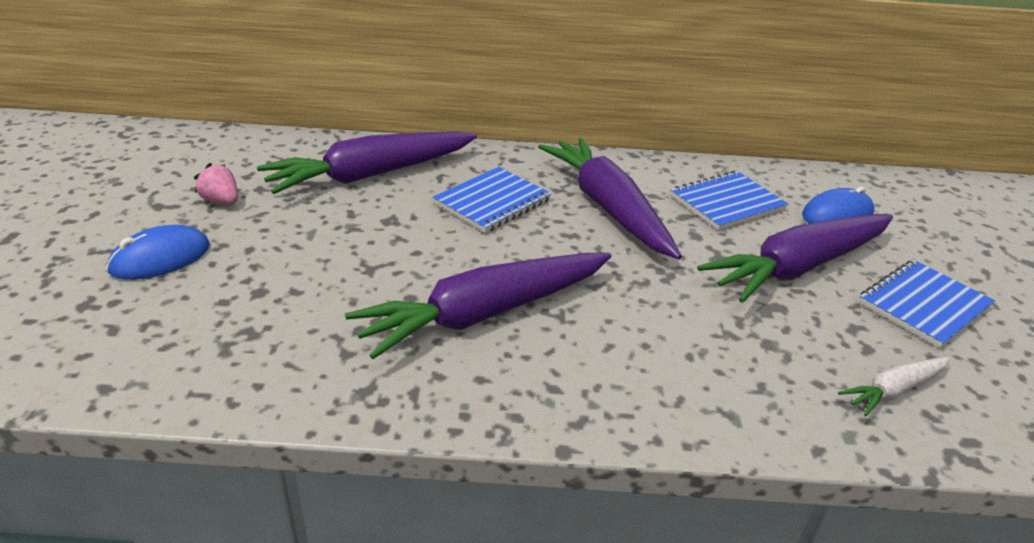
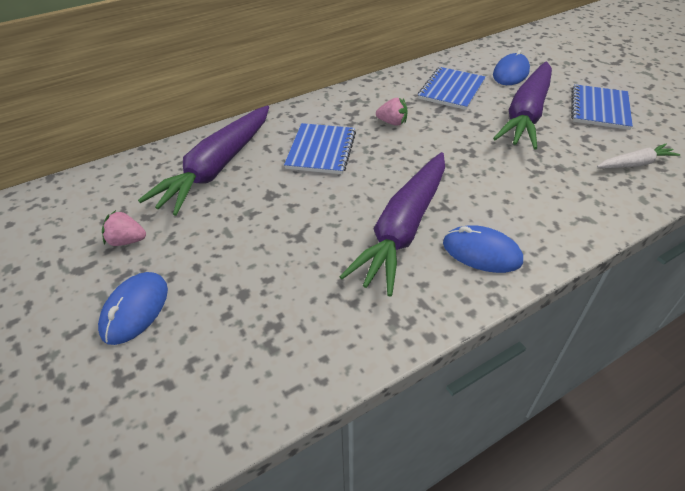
camera: 30 degrees left, 10 degrees up
purple carrot [538,138,682,259] -> pink strawberry [376,98,408,126]
white carrot [838,357,950,417] -> white carrot turned 135 degrees counterclockwise [597,144,680,168]
none -> blue mouse [443,225,523,273]

